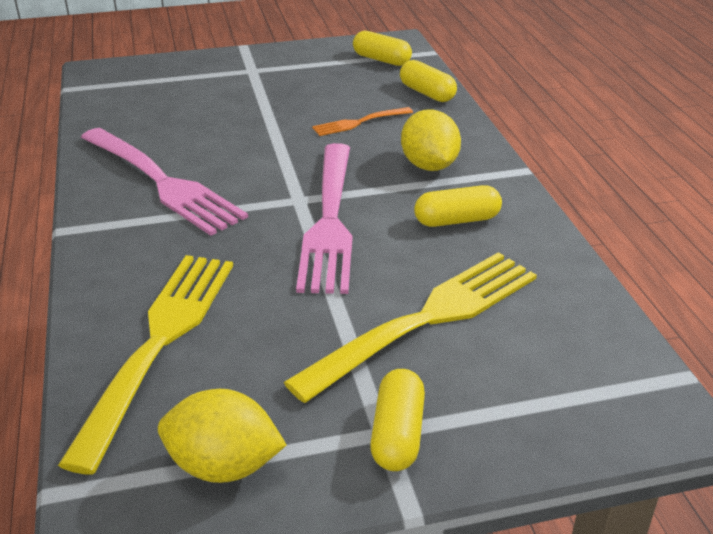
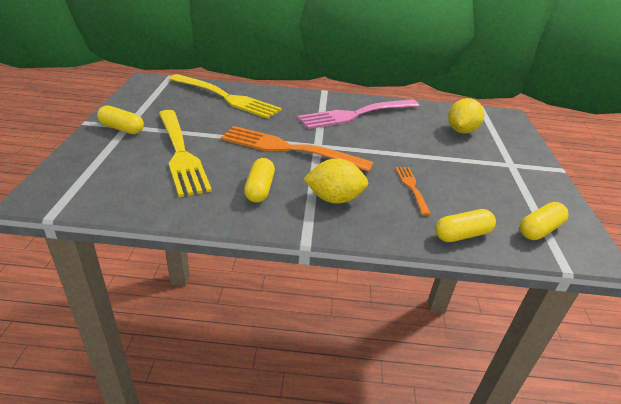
camera: 105 degrees right, 0 degrees up
yellow lemon [158,389,286,483] -> yellow lemon moved to [448,98,484,134]
pink fork [296,143,352,294] -> orange fork [221,126,374,172]

